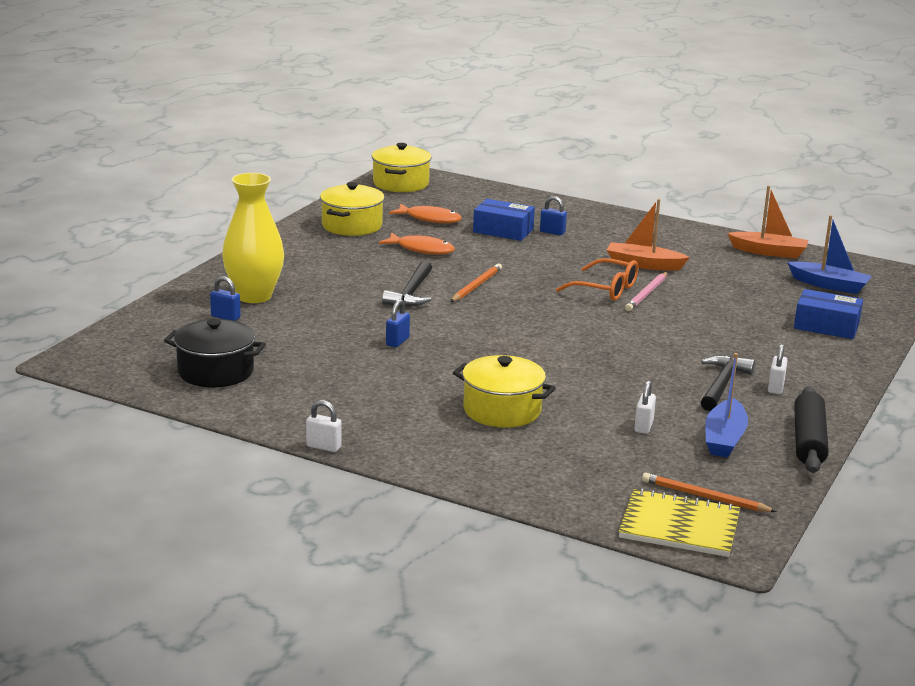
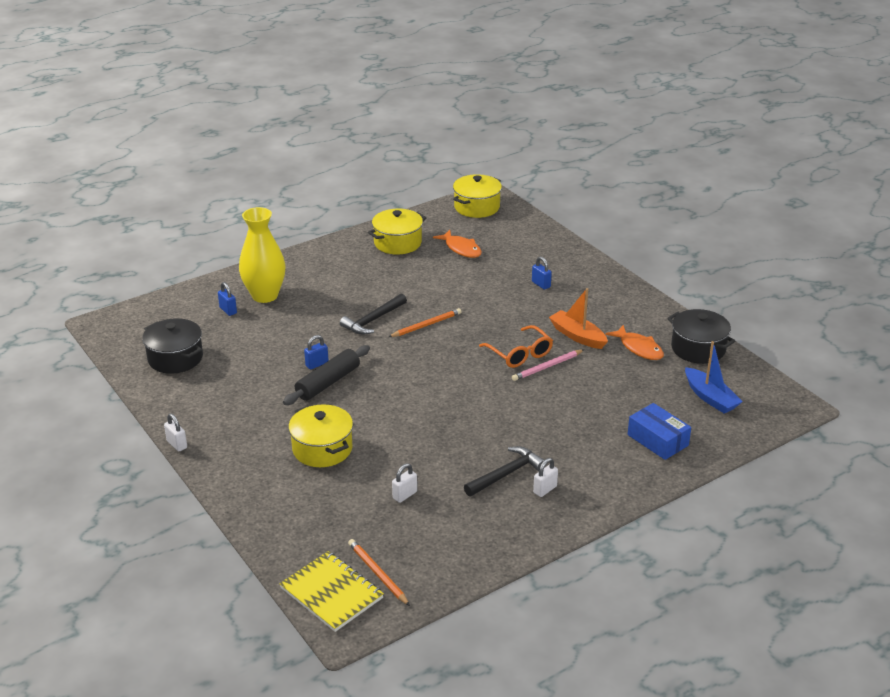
camera: 30 degrees right, 10 degrees up
orange fish [379,232,455,255] -> orange fish moved to [605,325,664,360]
blue box [473,199,535,241] -> none
blue boat [705,353,748,458] -> none
orange boat [727,186,808,258] -> black pot [667,309,735,364]
black rolling pin [794,386,829,473] -> black rolling pin moved to [283,345,370,405]

